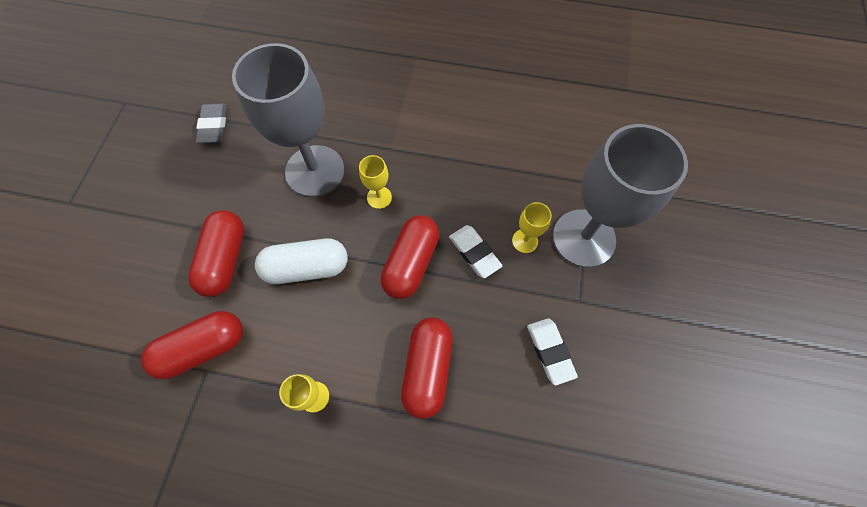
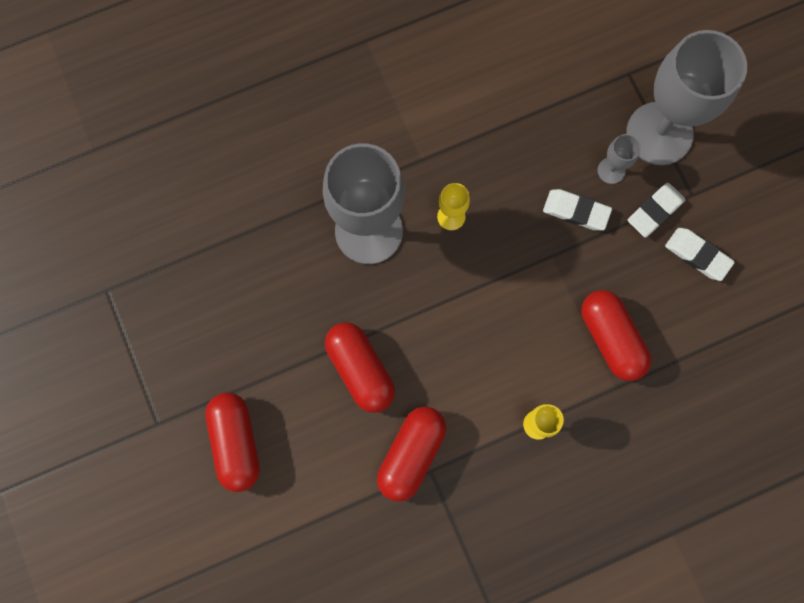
camera: 35 degrees left, 10 degrees up
grey eraser [196,104,227,143] -> none
white capsule [255,238,348,284] -> none
red capsule [381,215,439,299] -> red capsule moved to [205,393,260,492]
yellow goblet [512,202,552,253] -> grey goblet [597,134,641,184]
none -> white eraser [628,183,686,237]

